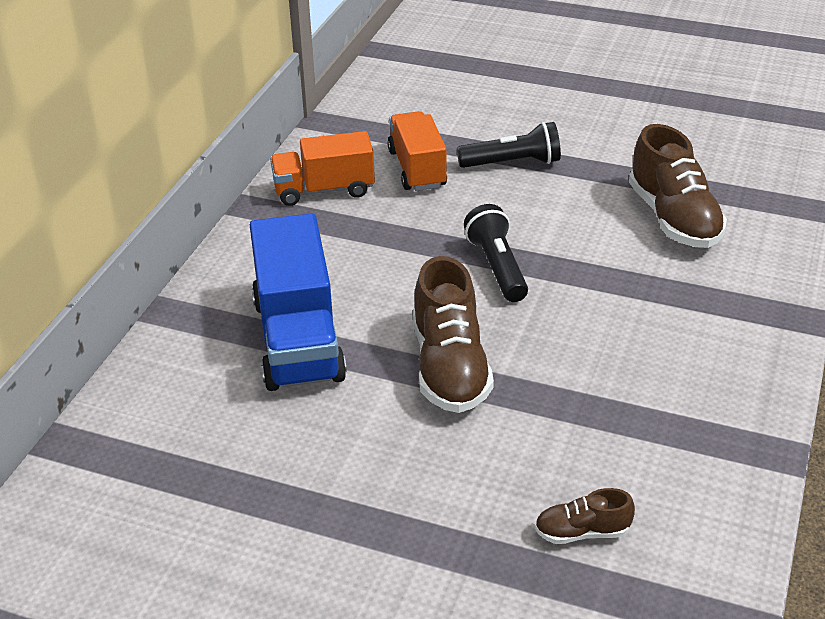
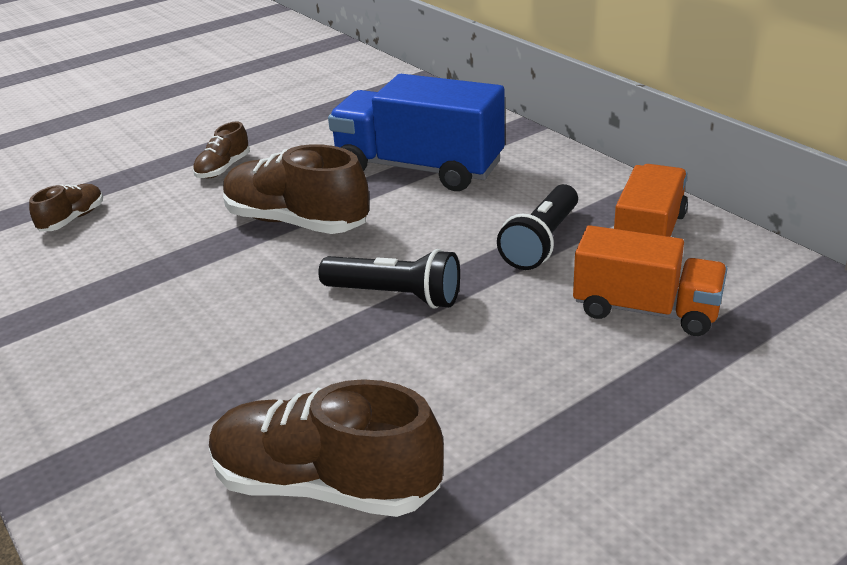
camera: 125 degrees right, 5 degrees down
black flashlight [457,122,561,168] -> black flashlight moved to [497,184,578,270]
none -> brown shoe [193,122,250,179]

